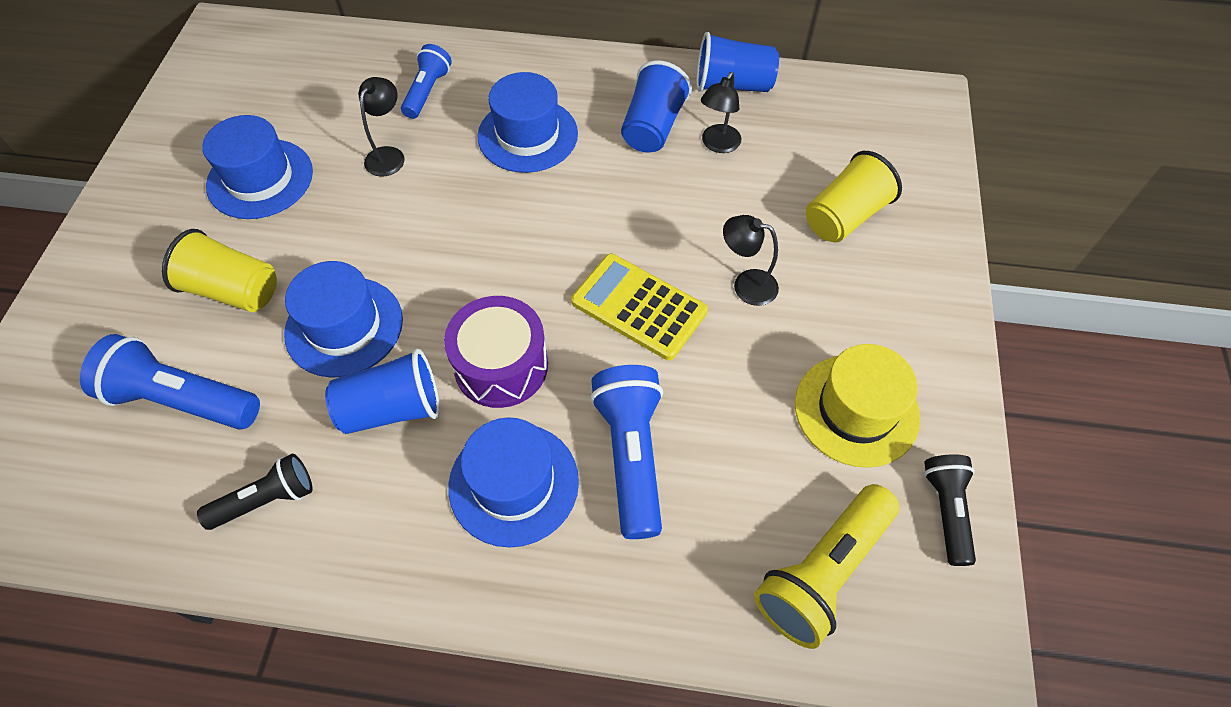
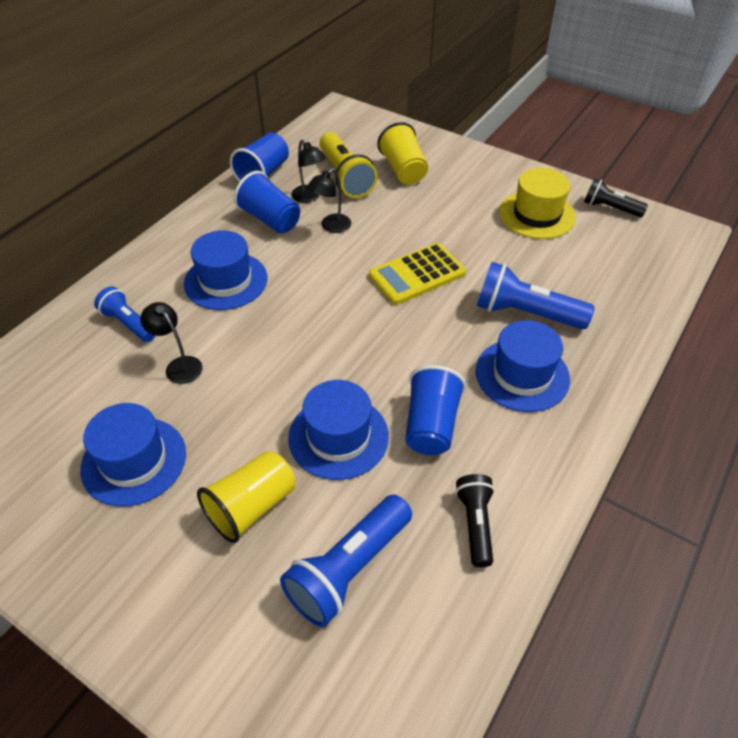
camera: 65 degrees left, 10 degrees down
purple drum [444,296,548,408] -> none
black lamp [723,215,779,306] -> black lamp moved to [307,169,351,233]
yellow flashlight [754,484,899,649] -> yellow flashlight moved to [319,132,378,198]

